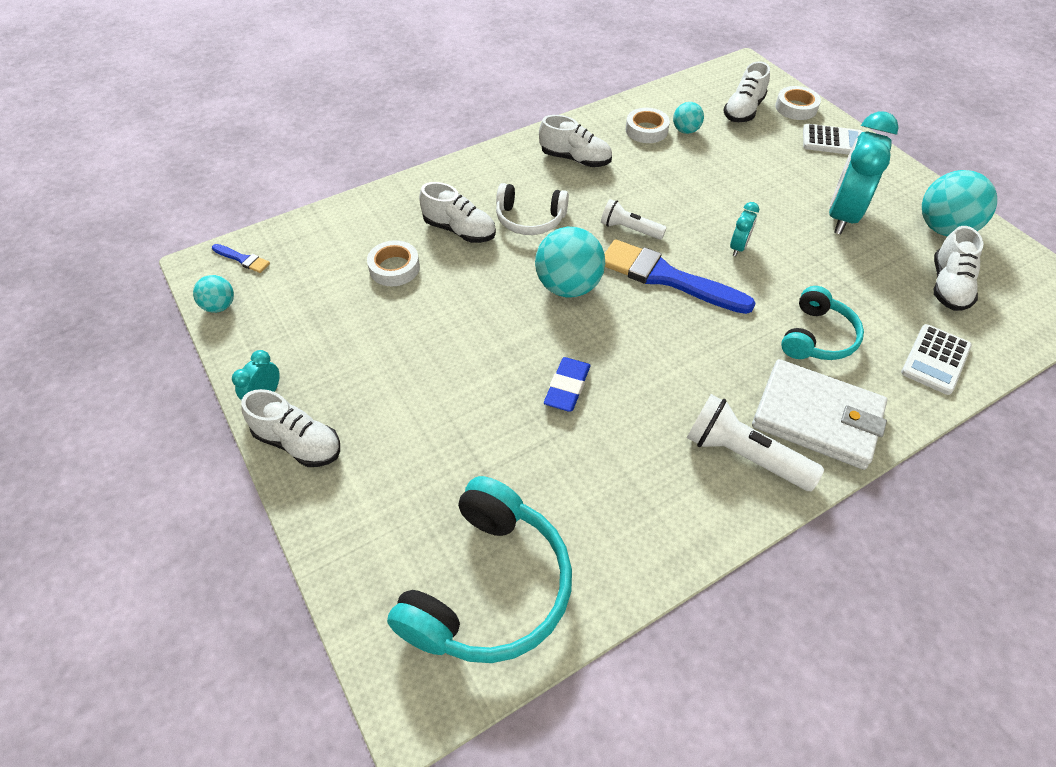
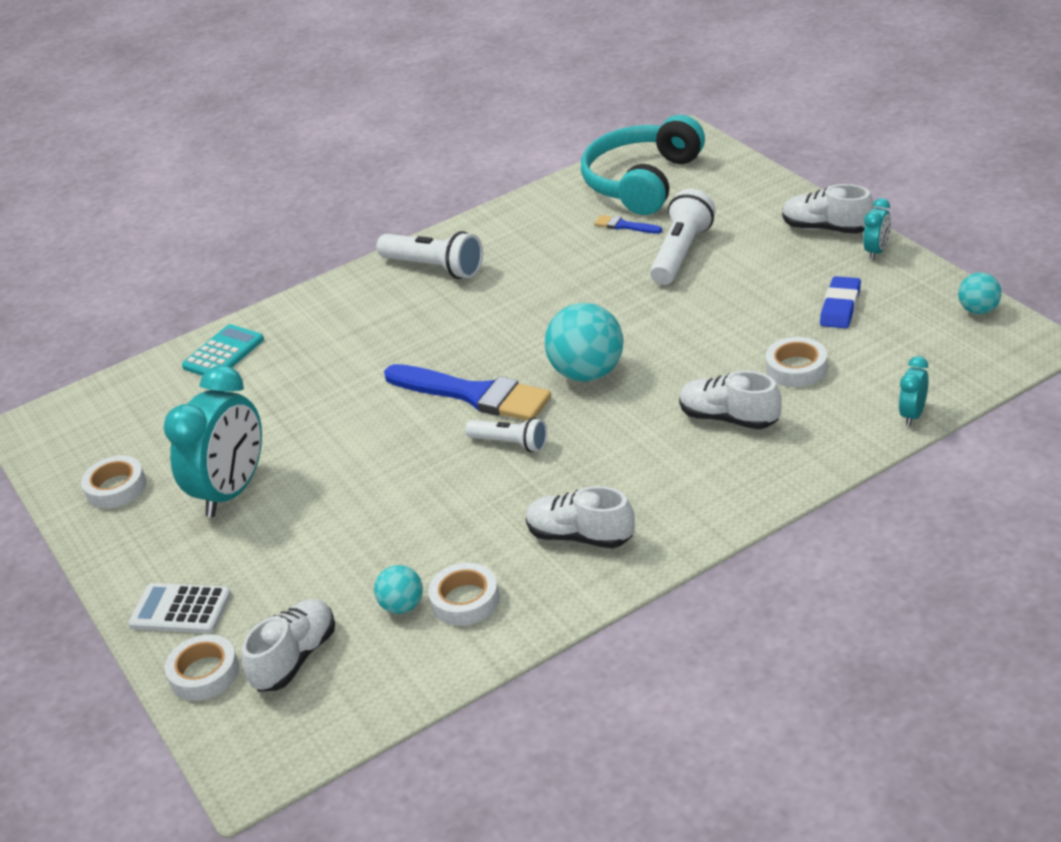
camera: 175 degrees left, 15 degrees down
blue brush [212,244,270,273] -> blue brush moved to [594,215,662,234]
white headphones [496,183,569,235] -> none
blue eraser [544,357,591,412] -> blue eraser moved to [820,276,861,328]
turquoise clock [730,202,759,256] -> turquoise clock moved to [899,356,929,426]
white wallet [752,359,887,470] -> none
turquoise headphones [781,286,864,360] -> none
white calculator [901,324,972,395] -> turquoise calculator [182,324,264,376]
turquoise ball [922,170,997,237] -> white tape [81,456,146,509]
white shoe [934,226,983,311] -> none
none -> white flashlight [650,189,716,285]

